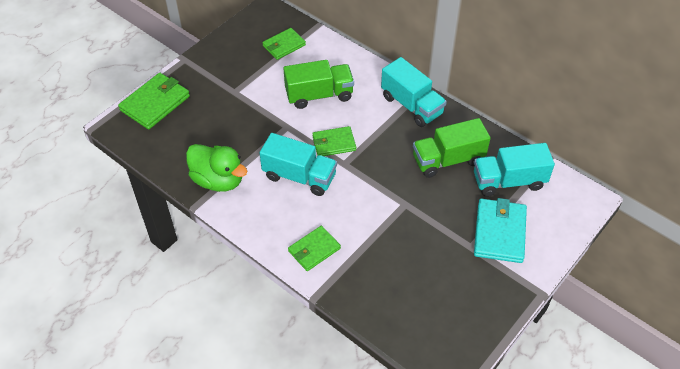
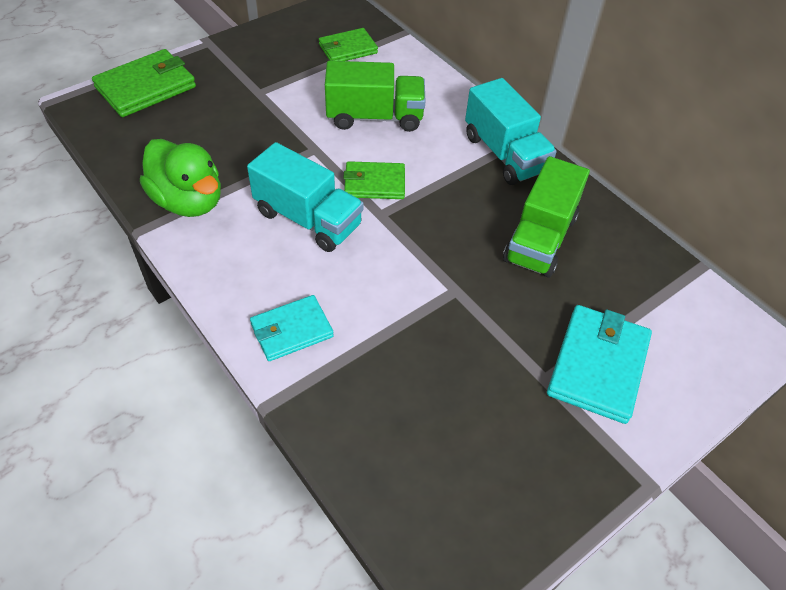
camera: 10 degrees right, 0 degrees up
green wallet [288,226,341,271] -> turquoise wallet [250,295,334,361]
green truck [413,118,491,178] -> green truck turned 60 degrees counterclockwise [503,156,590,278]
turquoise truck [474,143,555,197] -> none

